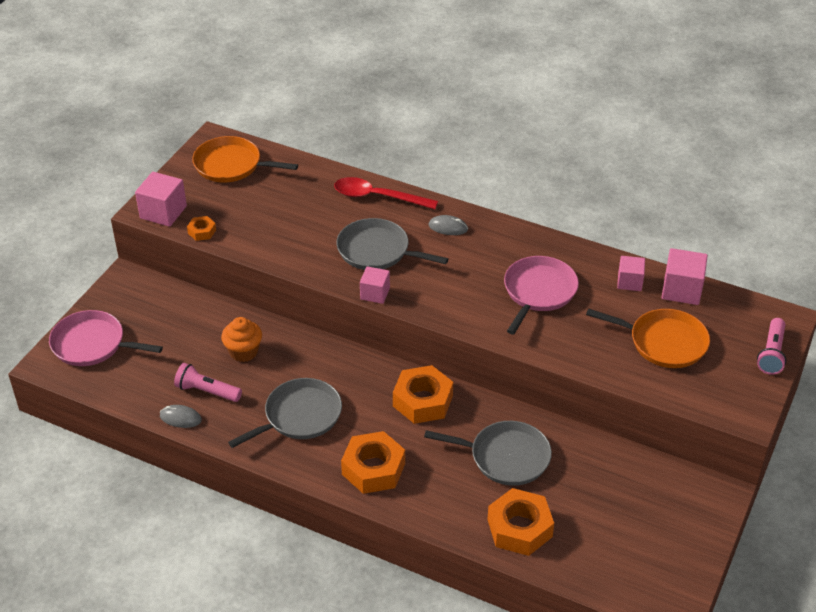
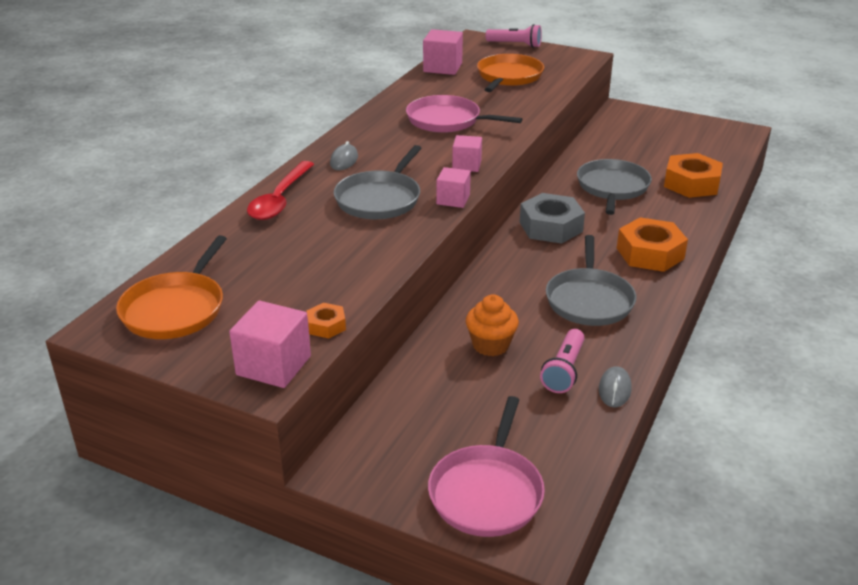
camera: 90 degrees left, 10 degrees down
grey pan [228,378,342,448] -> grey pan turned 135 degrees counterclockwise [546,235,636,326]
orange nut [393,365,453,424] -> grey nut [520,193,585,244]
pink cube [617,256,645,291] -> pink cube moved to [452,135,482,172]

